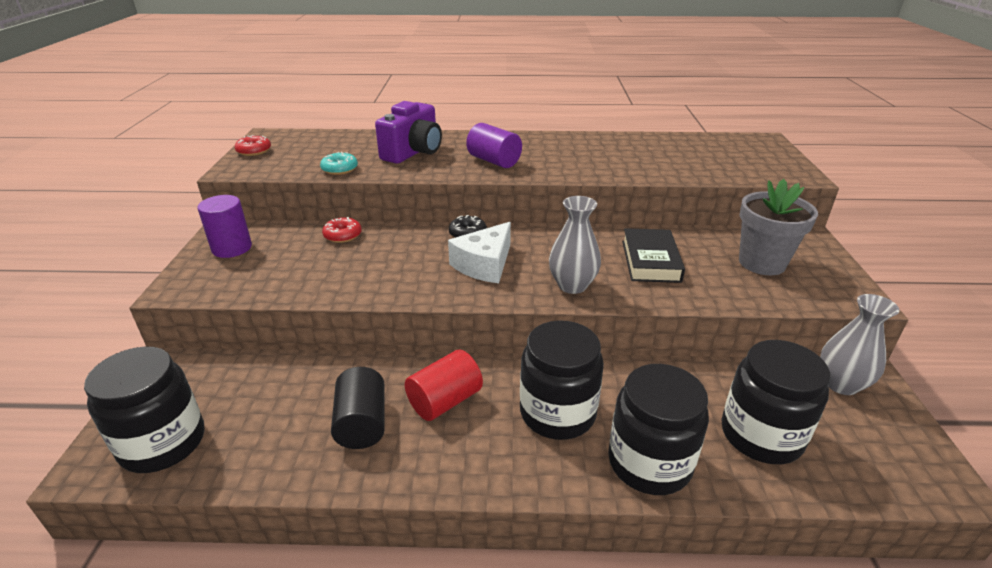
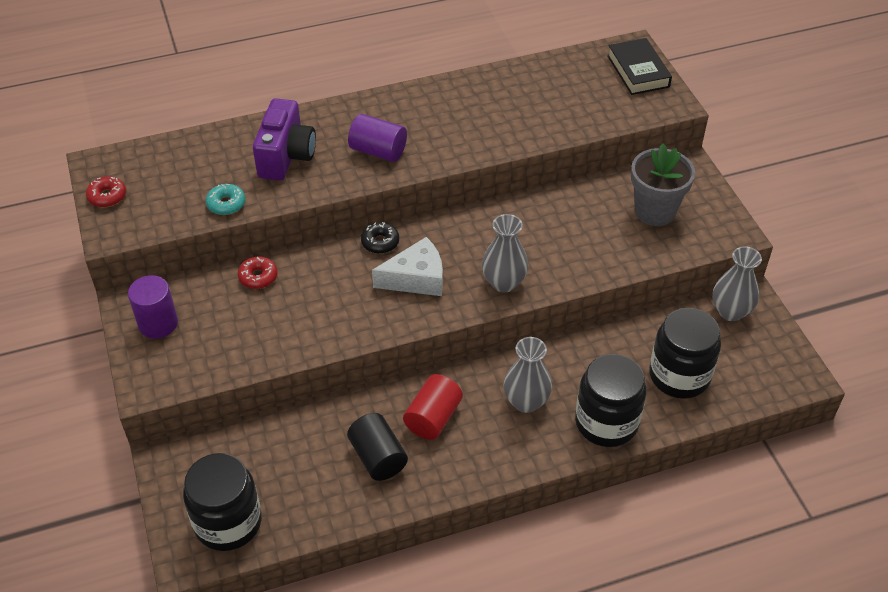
camera: 20 degrees left, 15 degrees up
white cheese [448,222,511,283] -> white cheese turned 120 degrees counterclockwise [372,237,443,296]
black jar [520,320,604,440] -> grey vase [503,337,552,413]
black book [622,228,685,283] -> black book moved to [607,38,672,95]

